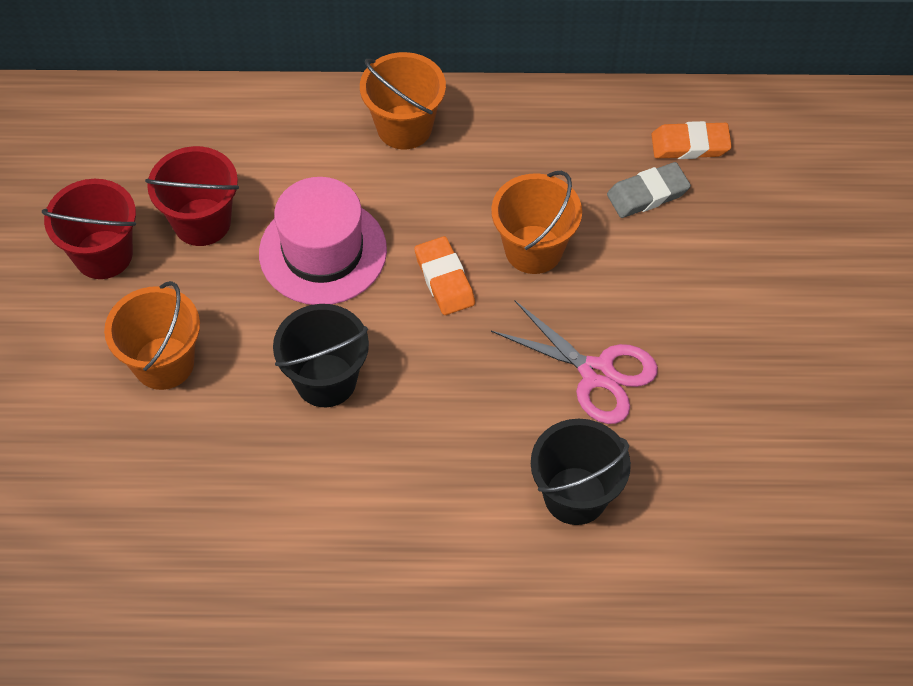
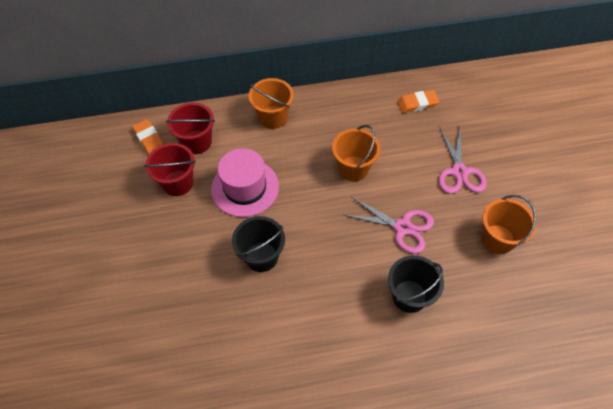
camera: 10 degrees left, 0 degrees up
red bucket [42,179,136,279] -> red bucket moved to [166,102,215,154]
orange bucket [104,281,200,390] -> orange bucket moved to [481,195,536,254]
orange eraser [414,236,475,315] -> orange eraser moved to [132,119,164,155]
grey eraser [607,162,691,218] -> none
none -> pink scissors [439,127,487,194]

